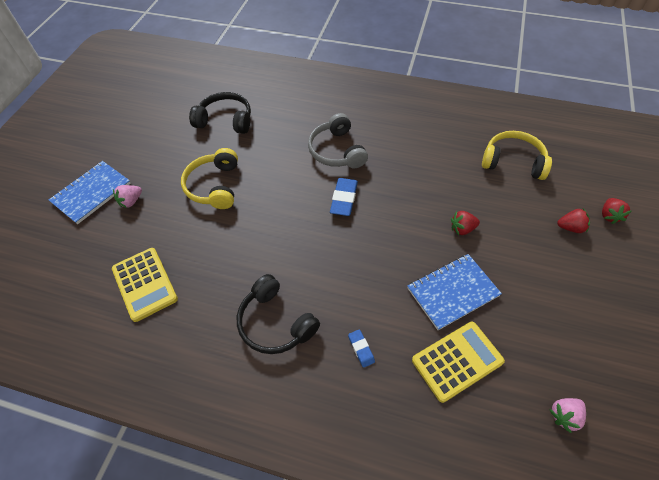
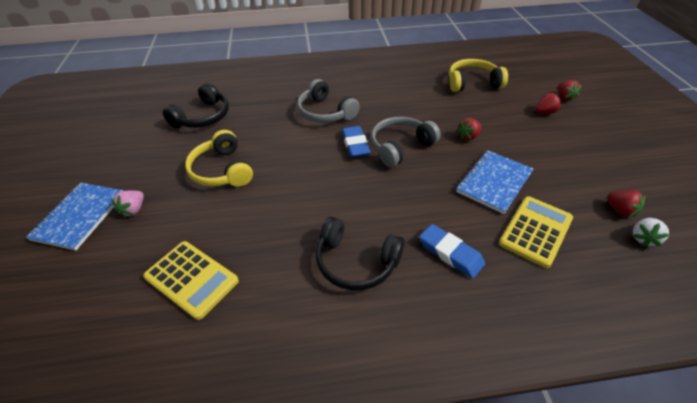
camera: 25 degrees left, 10 degrees down
black headphones [189,92,251,134] -> black headphones turned 135 degrees clockwise [163,83,229,128]
blue eraser [348,329,375,368] -> blue eraser [419,224,485,278], size x1.76
pink strawberry [549,398,586,433] -> white strawberry [633,218,670,246]
none -> grey headphones [371,117,441,167]
none -> red strawberry [607,190,645,217]

